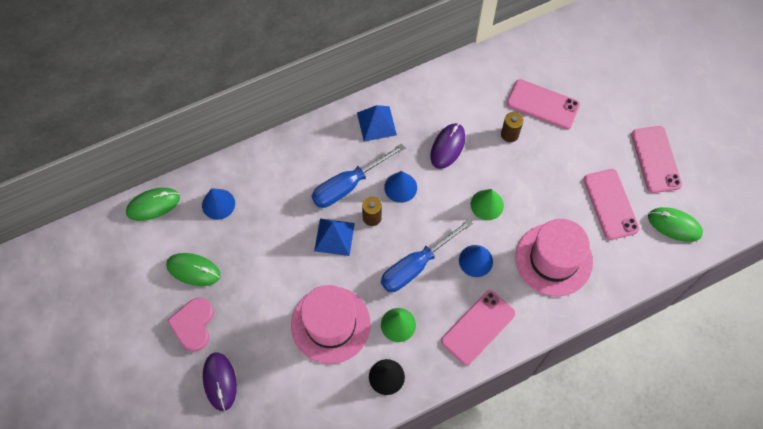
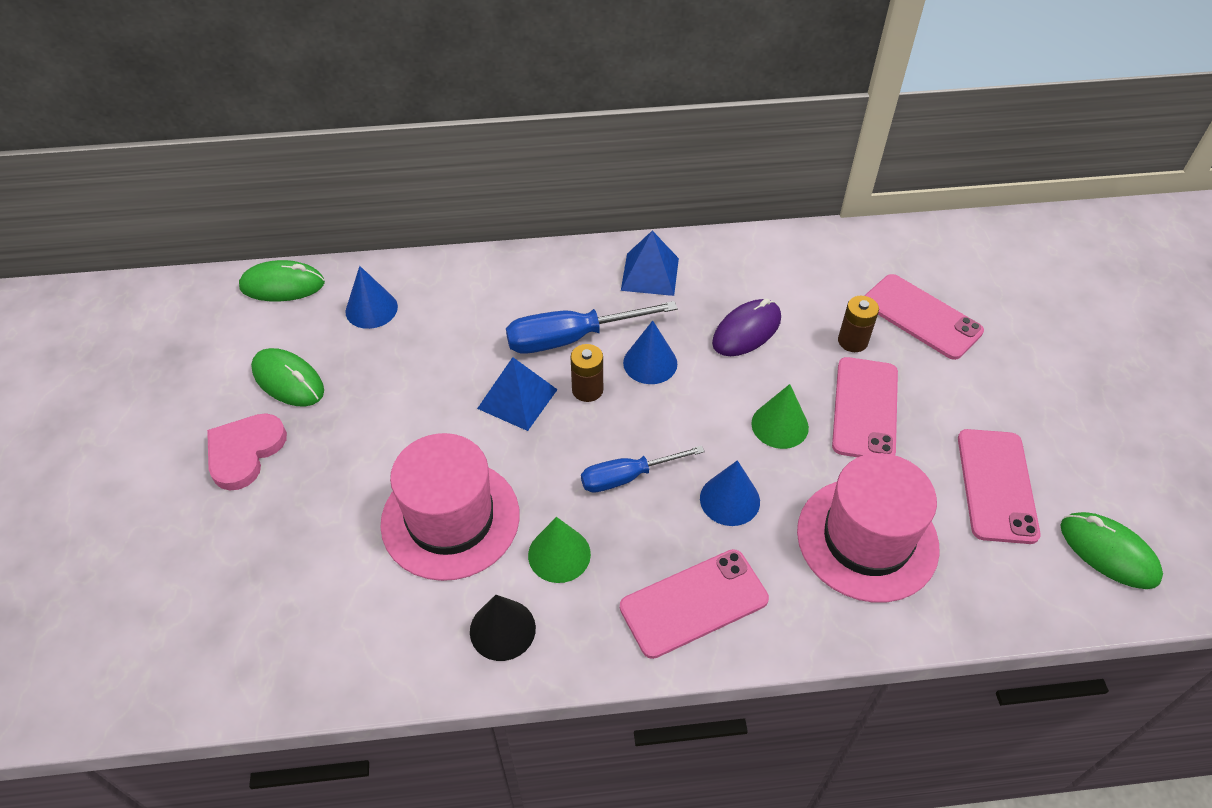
camera: 20 degrees right, 15 degrees down
purple mouse [203,353,237,411] -> none
blue screwdriver [381,219,473,292] -> blue screwdriver [581,445,705,493], size x0.66
pink phone [631,126,682,193] -> pink phone moved to [832,357,898,457]

